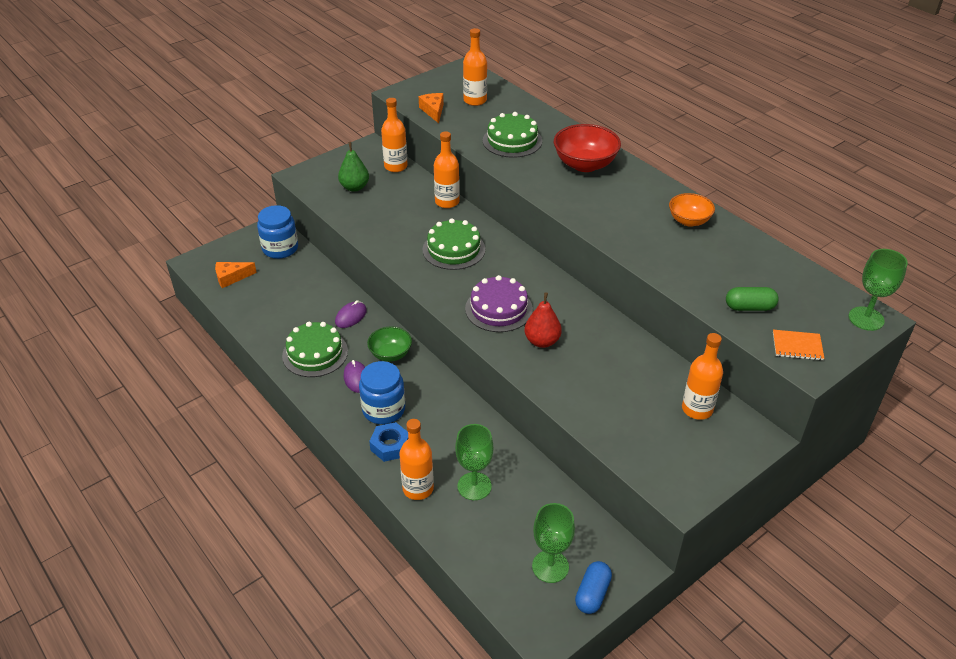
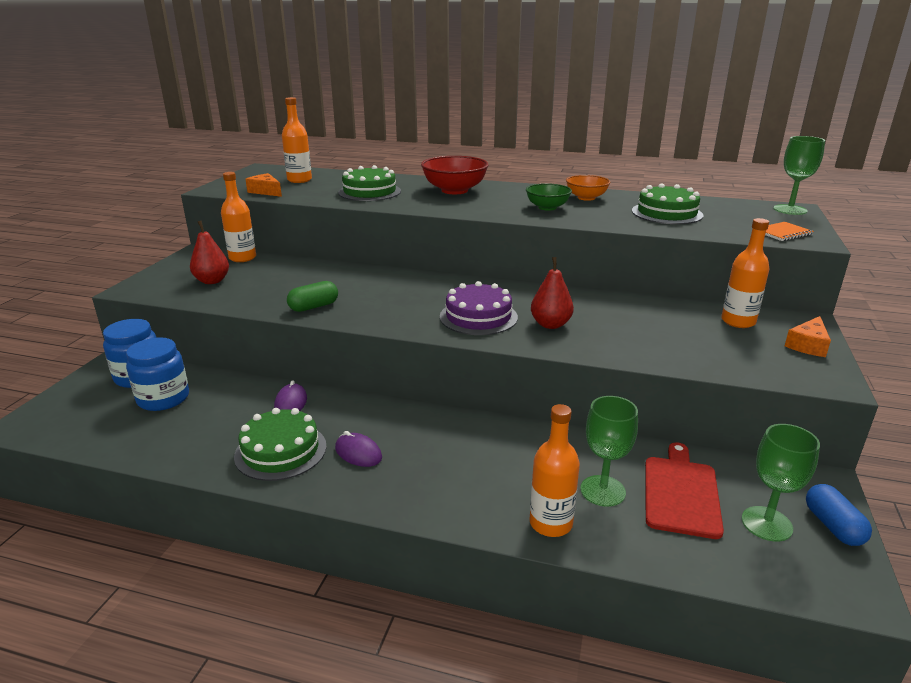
camera: 35 degrees left, 15 degrees down
orange cheese [215,262,257,288] -> orange cheese moved to [785,316,831,357]
green pear [338,142,369,192] -> red pear [190,221,229,284]
blue jar [359,361,405,424] -> blue jar moved to [126,337,189,411]
green bowl [367,326,412,362] -> green bowl moved to [526,183,572,211]
blue nut [369,422,408,462] -> none
green cake [423,218,485,270] -> green cake moved to [632,183,704,224]
orange bottle [434,131,460,208] -> none
green capsule [726,287,779,311] -> green capsule moved to [287,281,338,312]
none -> red cutting board [645,442,724,539]

